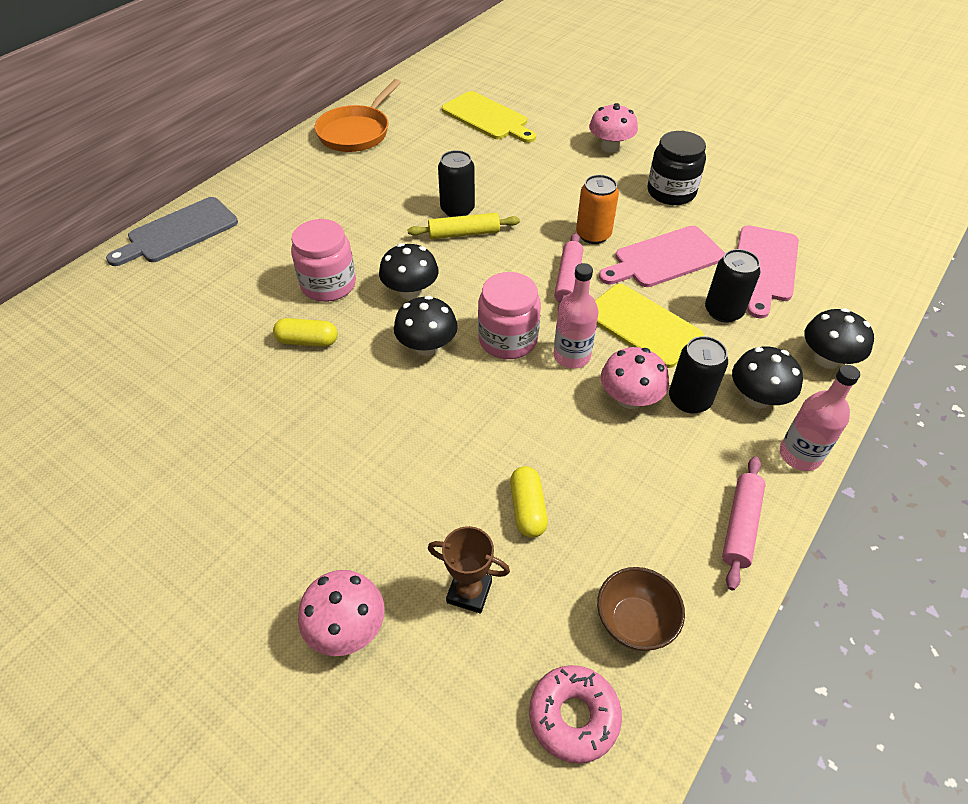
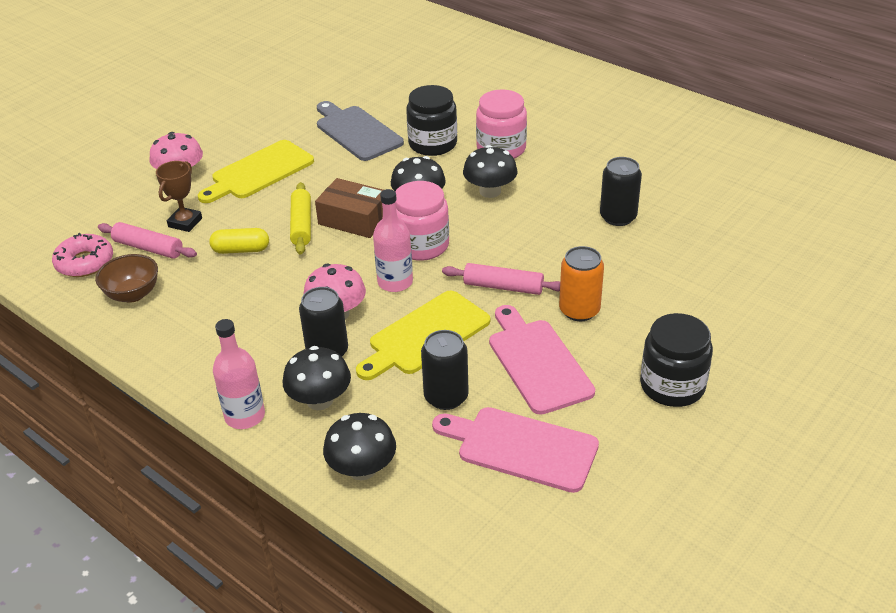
camera: 95 degrees right, 10 degrees down
grey cutting board [106,197,238,266] -> grey cutting board moved to [317,101,404,161]
yellow capsule [273,318,338,347] -> black jar [406,85,457,156]
orange pan [315,79,401,152] -> none
yellow rolling pin [407,213,520,239] -> yellow rolling pin moved to [290,182,311,255]
yellow cutting board [442,91,536,143] -> yellow cutting board moved to [198,140,314,203]
pink mushroom [589,103,638,152] -> none
pink rolling pin [722,456,765,590] -> pink rolling pin moved to [98,222,197,259]
none -> brown box [315,178,383,238]

